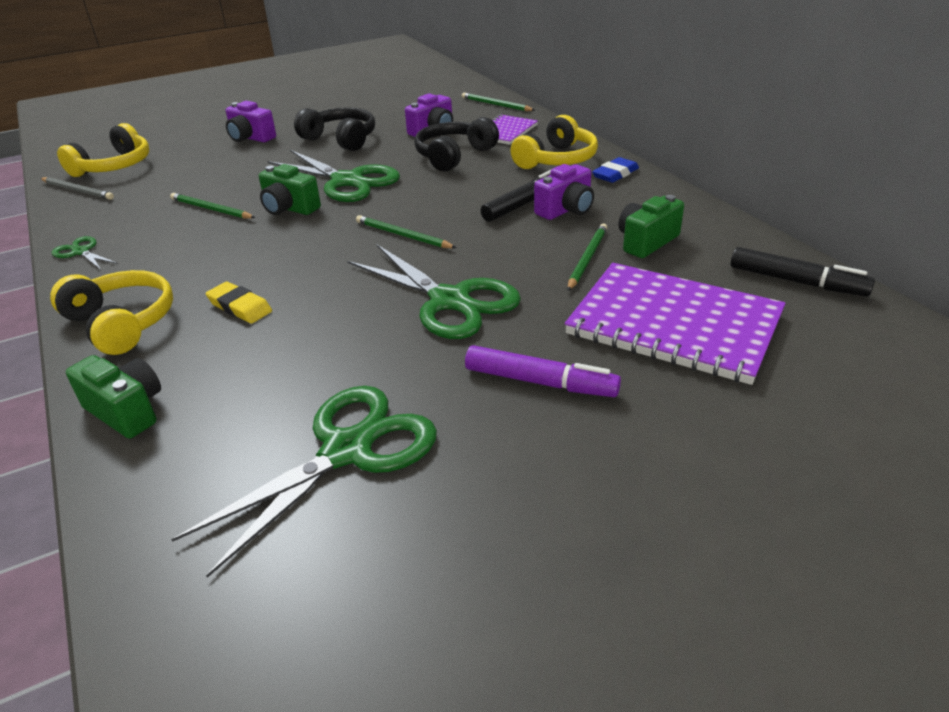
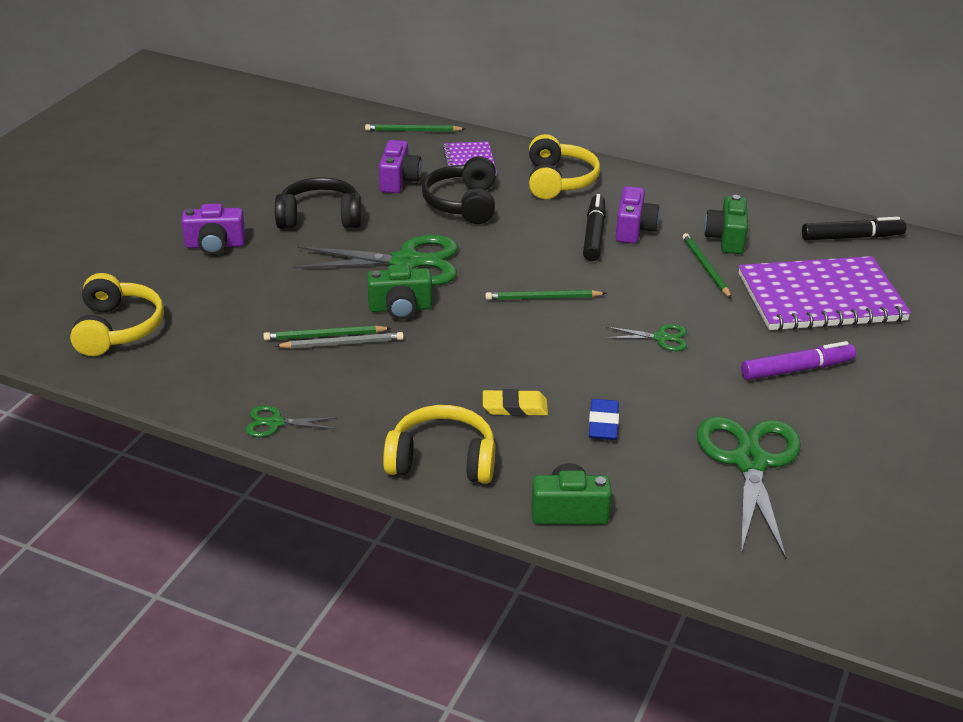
camera: 40 degrees left, 0 degrees up
grey pencil [40,177,114,200] -> grey pencil moved to [276,332,404,349]
green scissors [347,245,521,339] -> green scissors [605,324,687,351], size x0.47
blue eraser [592,157,639,183] -> blue eraser moved to [589,399,619,440]

